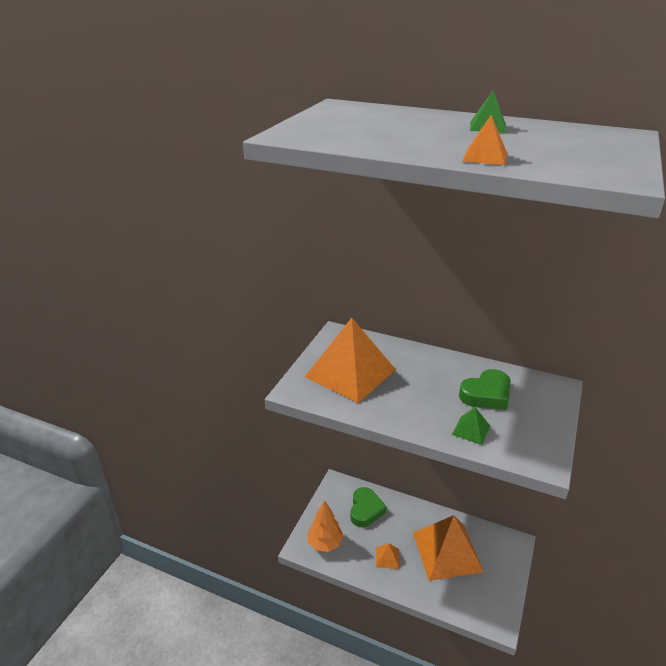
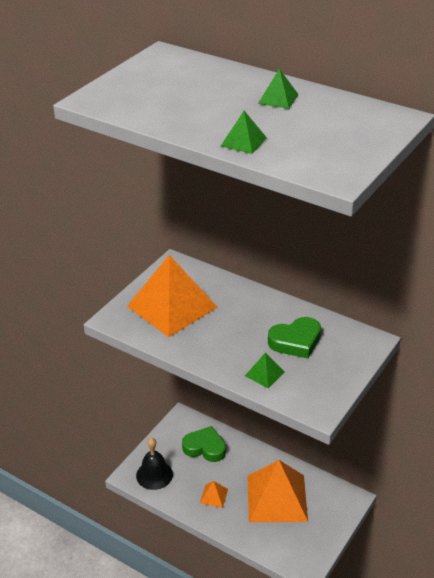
camera: 10 degrees right, 5 degrees up
orange tree [307,500,344,552] -> black bell [136,438,173,490]
green heart [350,487,387,527] -> green heart turned 90 degrees counterclockwise [182,426,226,462]
orange pyramid [462,115,507,165] -> green pyramid [221,111,267,154]

